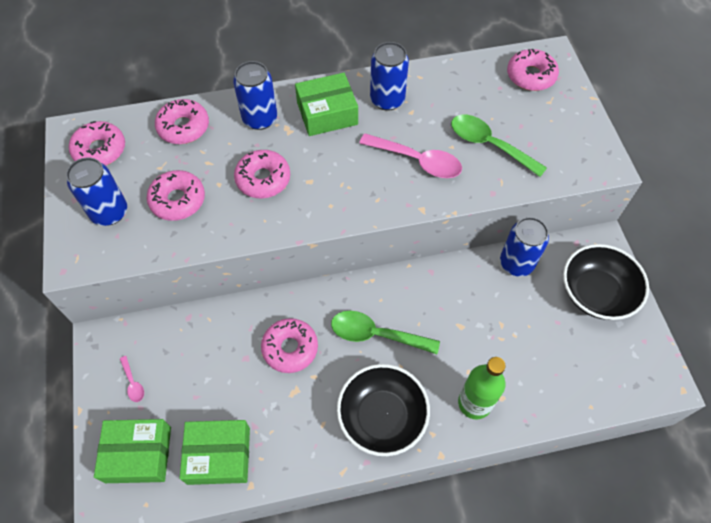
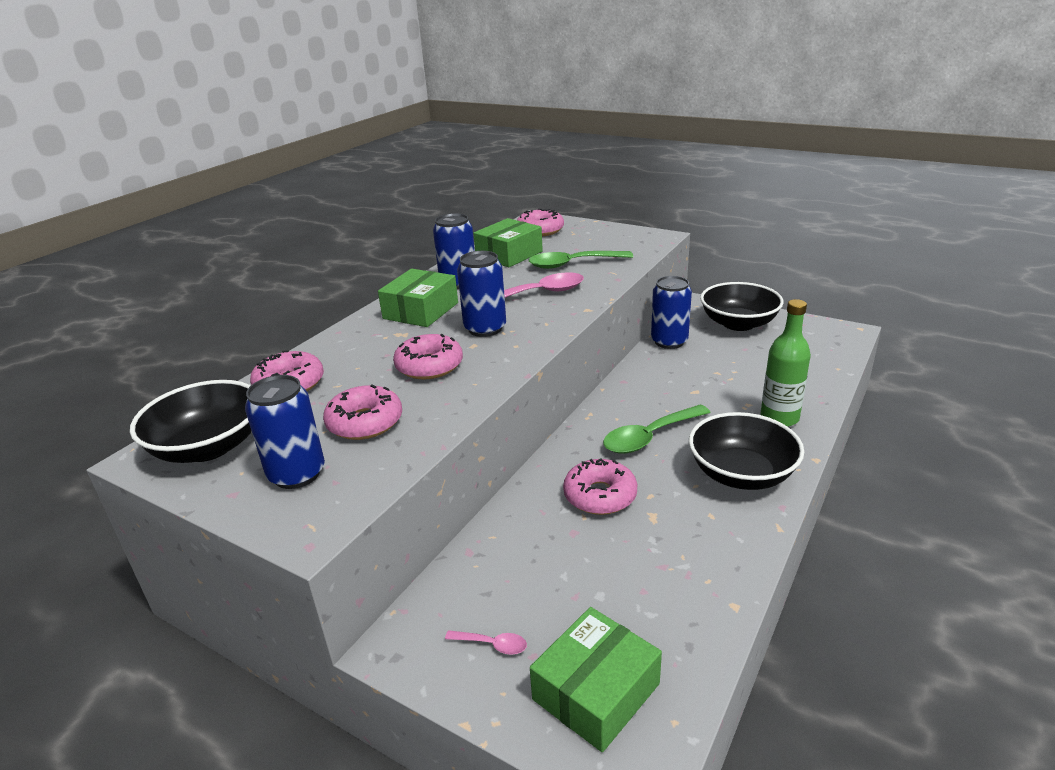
camera: 45 degrees left, 30 degrees down
pink donut [69,121,125,166] -> black bowl [130,380,252,463]
green box [180,420,250,485] -> green box moved to [473,218,543,267]
blue can [233,61,277,130] -> blue can moved to [457,251,506,337]

